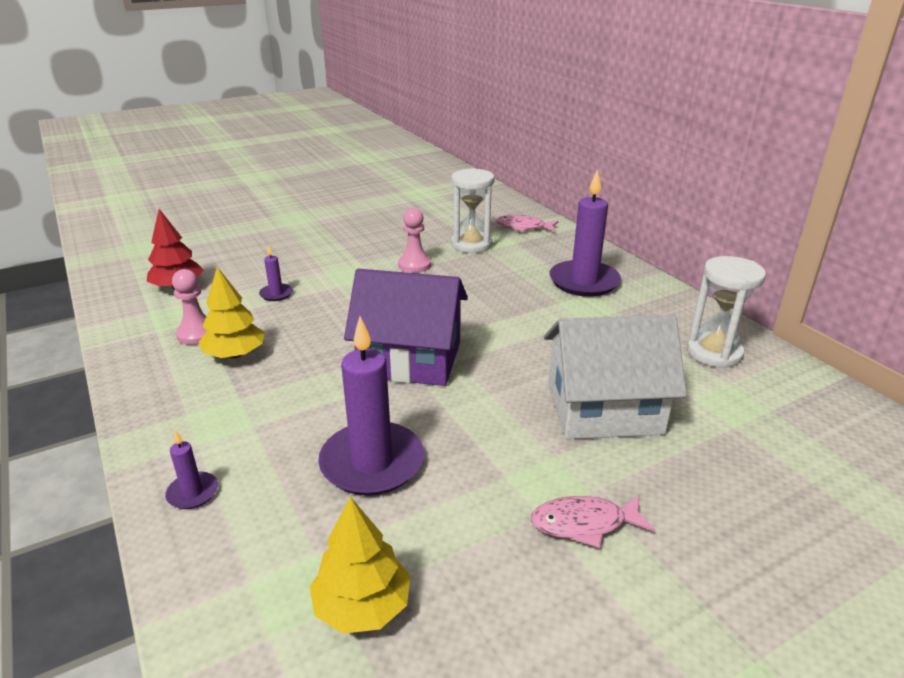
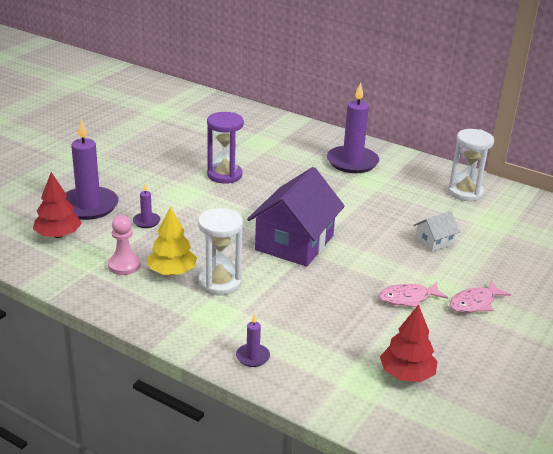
camera: 30 degrees left, 0 degrees up
yellow tree [310,497,410,634] -> red tree [380,304,438,382]
purple candle [318,316,424,496] -> purple candle moved to [66,119,119,220]
purple house [344,269,468,386] -> purple house turned 45 degrees counterclockwise [247,167,345,267]
pink pawn [398,208,431,273] -> purple hourglass [207,112,244,184]
white hourglass [451,168,494,253] -> white hourglass moved to [198,208,243,295]
pink fish [496,215,558,232] -> pink fish moved to [378,282,448,308]
white house [544,315,687,439] -> white house [414,211,460,252], size x0.46

